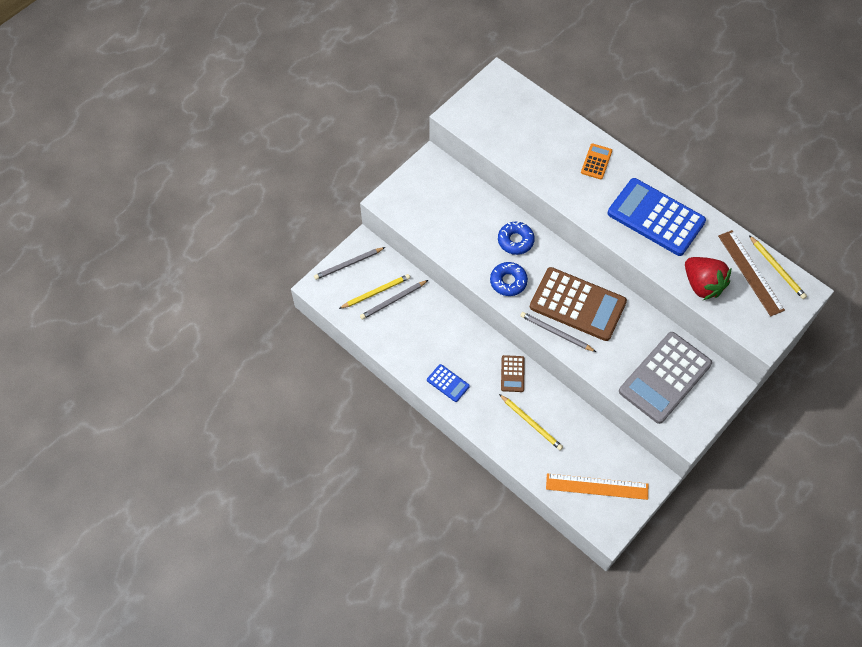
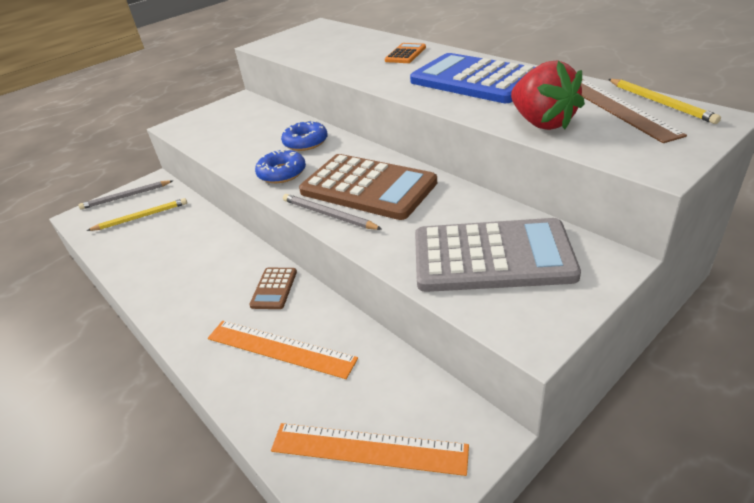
camera: 10 degrees right, 25 degrees down
grey pencil [360,280,428,320] -> none
blue calculator [427,364,470,402] -> none
yellow pencil [499,394,563,450] -> orange ruler [208,321,358,379]
grey calculator [619,332,712,424] -> grey calculator turned 135 degrees counterclockwise [415,218,581,292]

